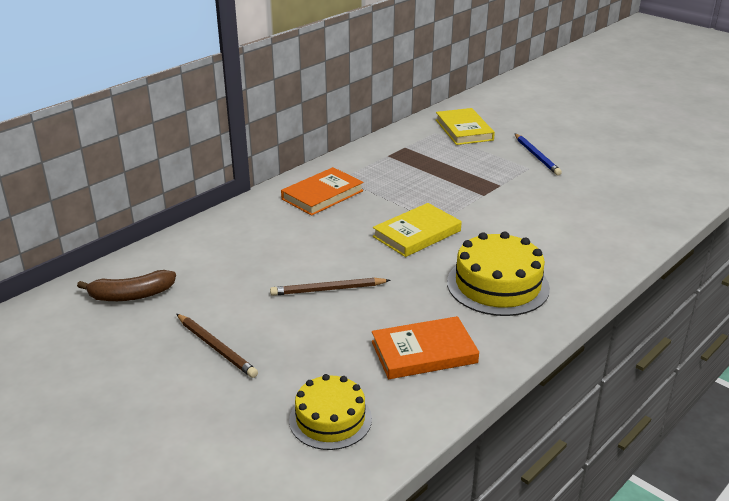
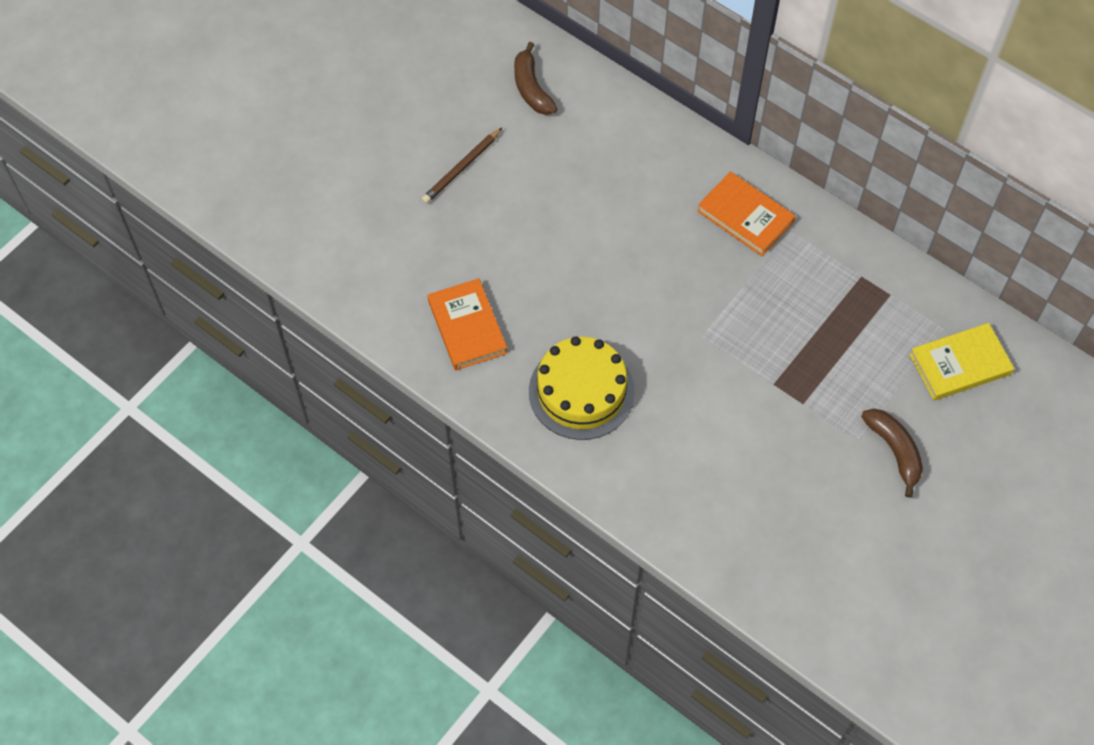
camera: 85 degrees right, 30 degrees up
brown pencil [270,278,391,296] -> none
yellow cake [289,374,372,450] -> none
yellow book [373,203,462,257] -> none
blue pencil [515,134,562,175] -> brown banana [861,409,923,498]

